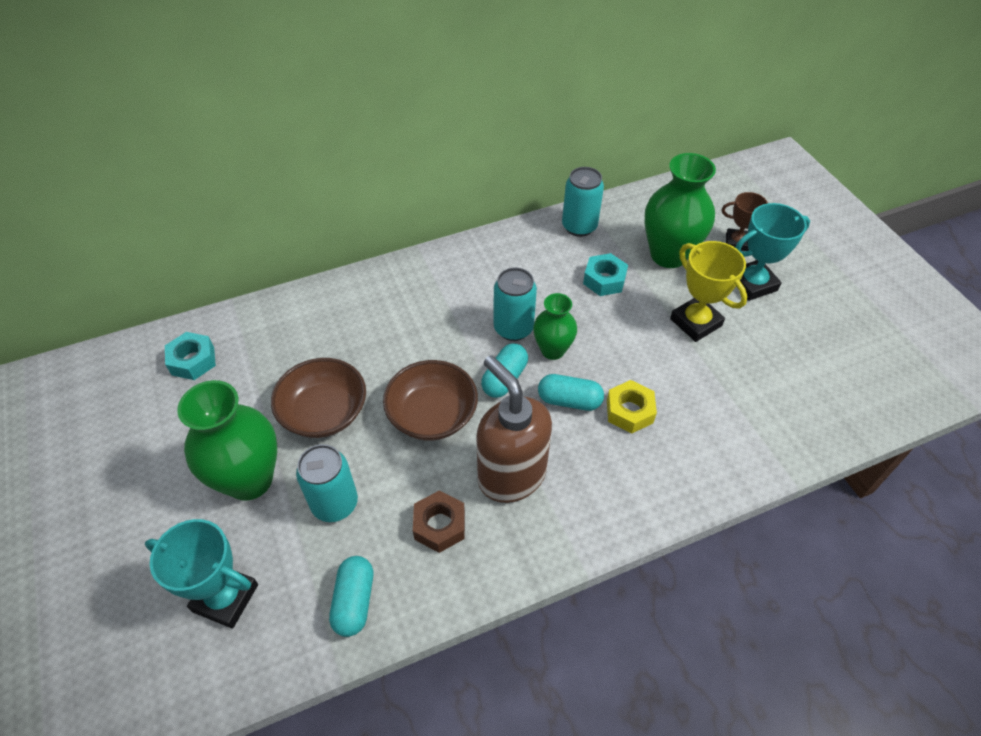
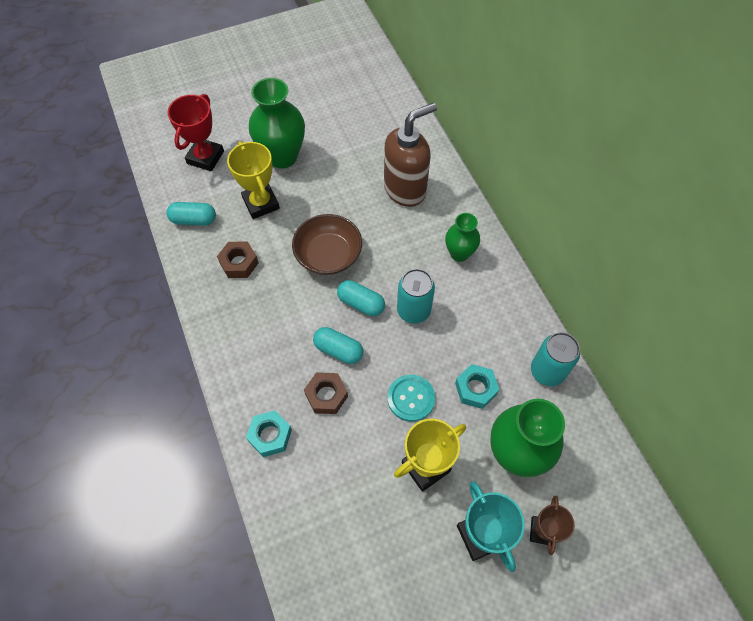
camera: 90 degrees right, 10 degrees up
turquoise trophy [145,519,258,628] -> red trophy [168,94,224,171]
turquoise nut [165,332,216,380] -> turquoise nut moved to [246,411,292,457]
brown bowl [271,358,366,438] -> none
turquoise can [296,444,358,522] -> yellow trophy [227,141,280,219]
brown soap dispenser [476,355,552,503] -> brown soap dispenser moved to [384,103,437,207]
green vase [533,293,577,360] -> green vase moved to [445,213,480,262]
turquoise capsule [538,374,604,411] -> turquoise capsule turned 75 degrees counterclockwise [313,327,363,364]
yellow nut [607,380,657,434] -> brown nut [304,372,348,414]
none -> turquoise button [388,375,435,422]

